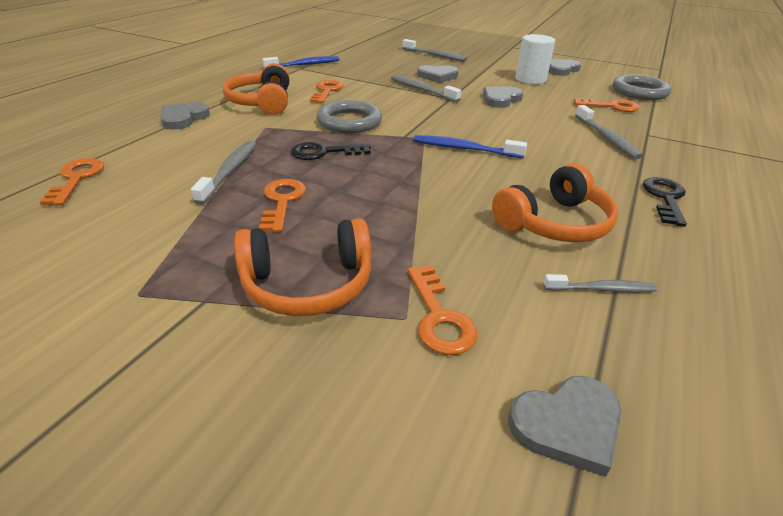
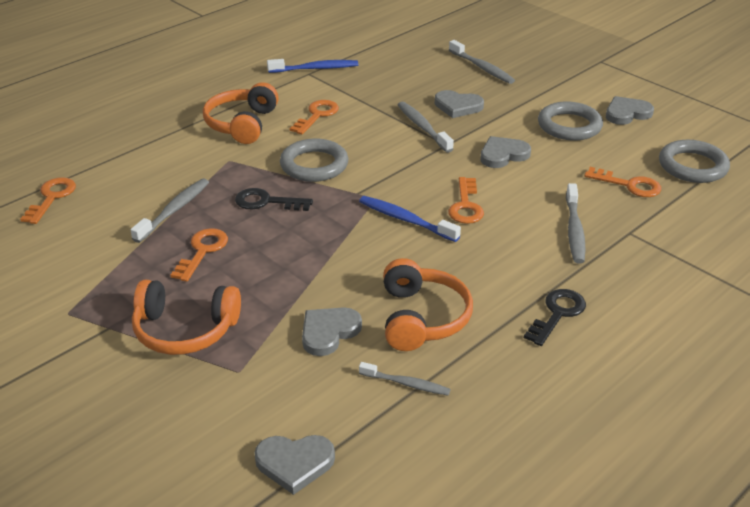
camera: 20 degrees right, 0 degrees up
grey heart [160,102,210,129] -> grey heart moved to [302,307,362,356]
orange key [408,265,478,355] -> orange key moved to [448,177,484,224]
orange headphones [492,163,618,242] -> orange headphones turned 75 degrees counterclockwise [383,258,473,351]
white cylinder [515,34,555,84] -> grey ring [538,102,603,141]

